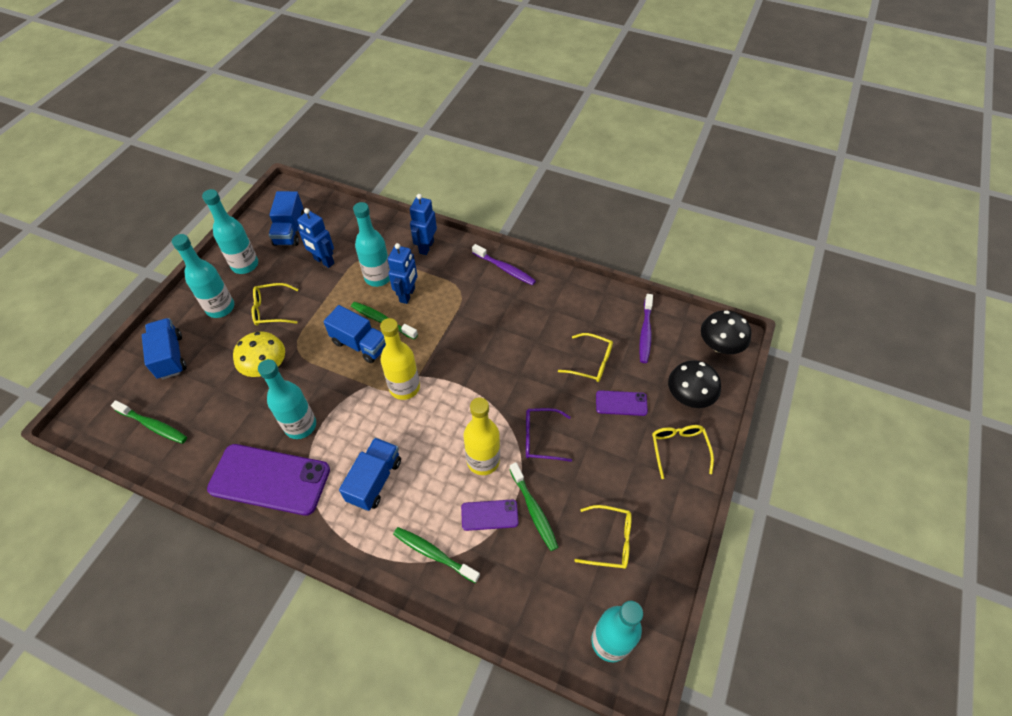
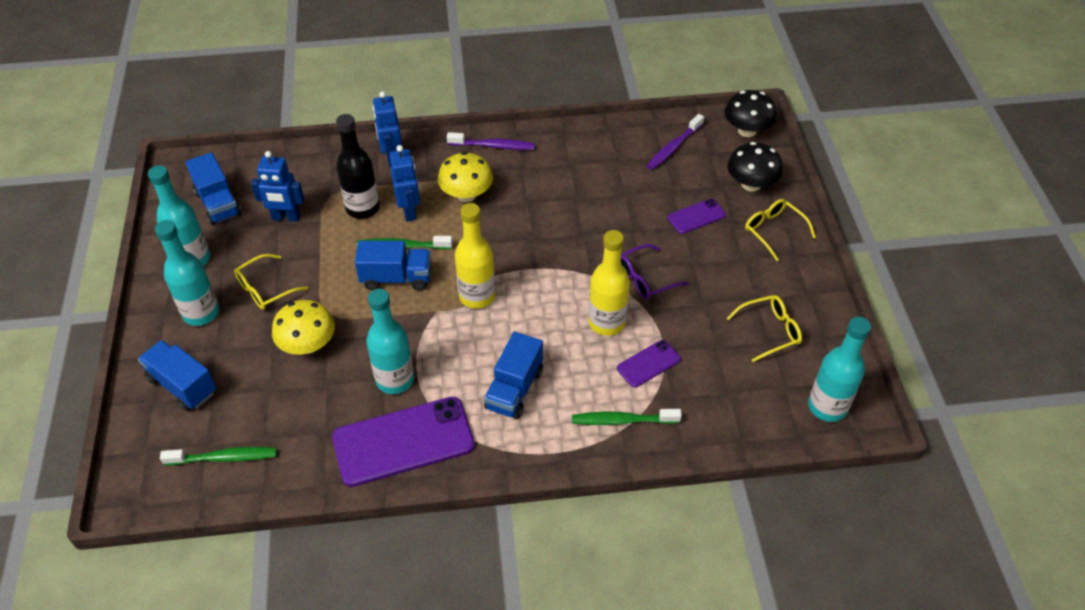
camera: 30 degrees left, 5 degrees down
blue truck [339,438,401,511] -> blue truck turned 150 degrees counterclockwise [484,332,543,419]
turquoise bottle [353,202,390,287] -> black bottle [336,114,380,219]
green toothbrush [509,462,559,551] -> none
yellow glasses [558,333,613,382] -> none
purple toothbrush [639,294,653,363] -> purple toothbrush turned 60 degrees clockwise [647,114,704,170]
none -> yellow mushroom [438,152,493,202]

